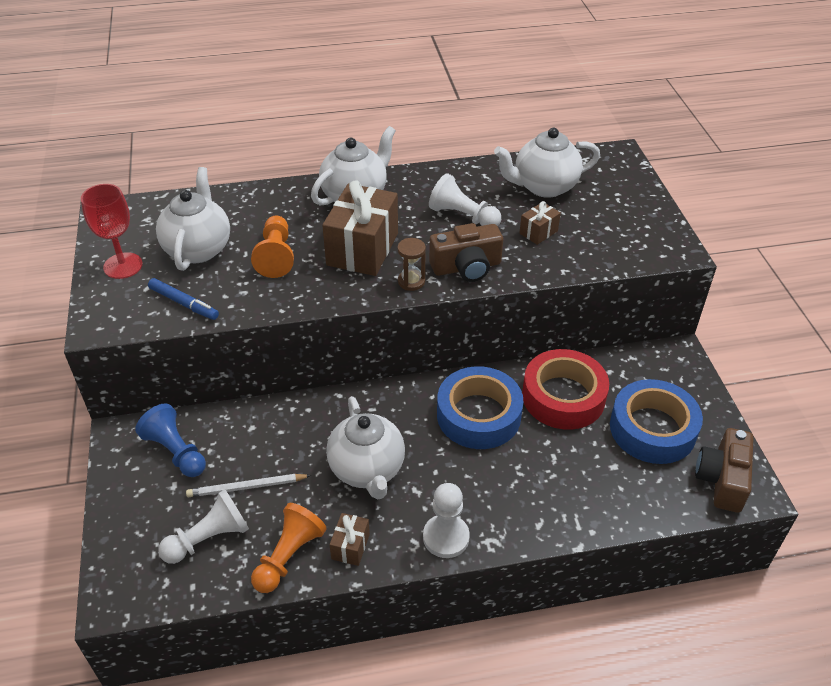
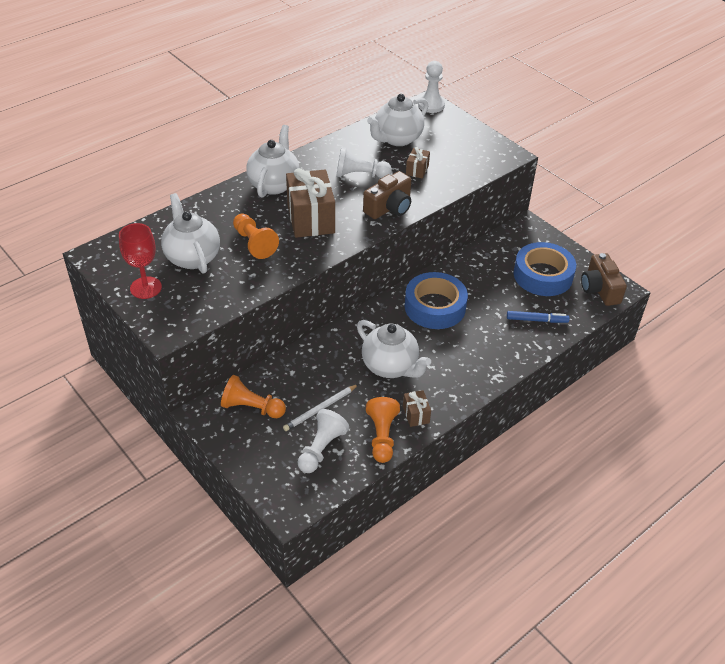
camera: 30 degrees left, 0 degrees up
blue pawn [135,403,206,477] -> orange pawn [221,375,286,418]
blue marker [148,278,219,320] -> blue marker moved to [507,311,570,323]
brown hourglass [397,238,426,291] -> none
white pawn [423,483,470,558] -> white pawn moved to [418,61,445,113]
red tape [522,349,609,430] -> none

